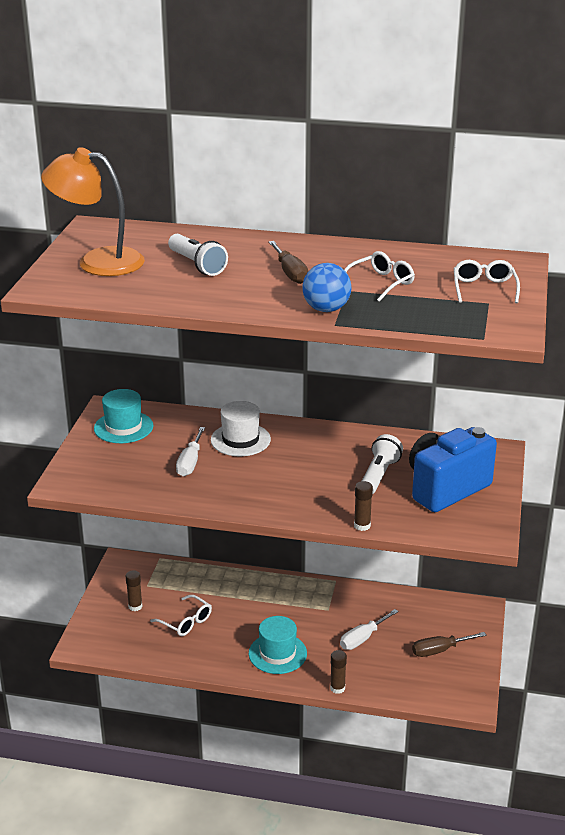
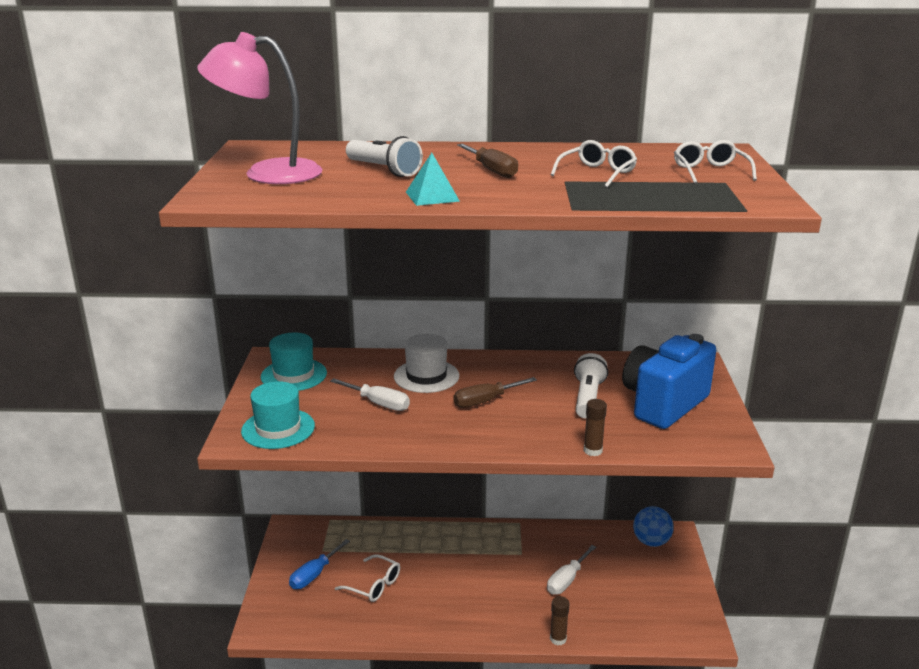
camera: 10 degrees left, 5 degrees down
orange lamp [41,147,145,276] -> pink lamp [197,32,322,184]
brown glue stick [126,570,143,611] -> blue screwdriver [289,539,350,589]
white screwdriver [176,427,205,476] -> white screwdriver turned 60 degrees counterclockwise [330,378,410,411]
turquoise hat [249,616,307,674] -> turquoise hat moved to [241,381,315,449]
blue ball [302,263,351,312] -> blue ball moved to [633,506,674,547]
brown screwdriver [412,632,486,657] -> brown screwdriver moved to [453,377,537,408]
none -> turquoise pyramid [406,153,460,206]

